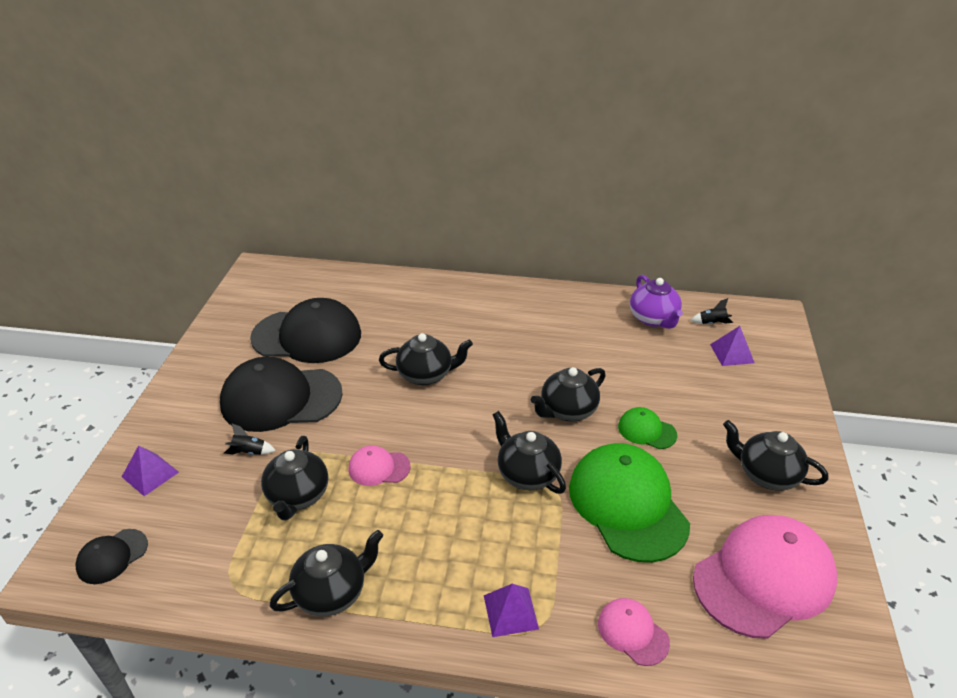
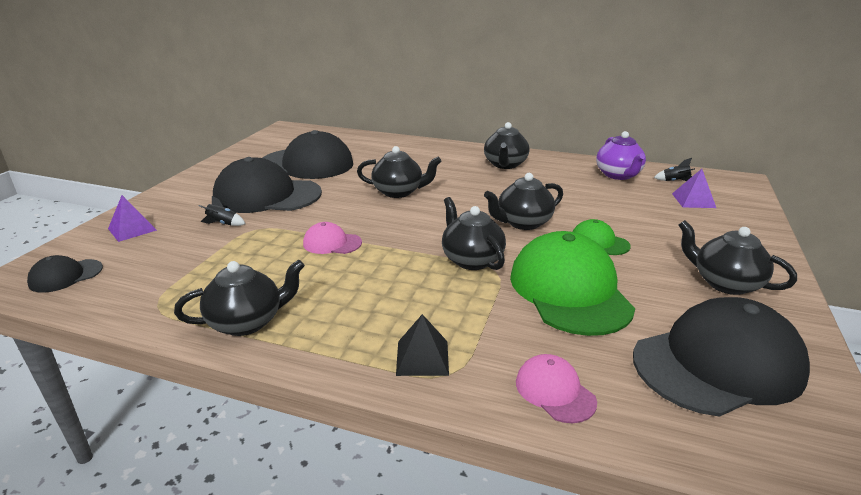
camera: 10 degrees right, 10 degrees down
black teapot [261,436,328,520] -> black teapot moved to [484,122,529,169]
purple pyramid [484,584,539,637] -> black pyramid [396,314,449,376]
pink cap [693,515,837,639] -> black cap [633,297,810,417]

